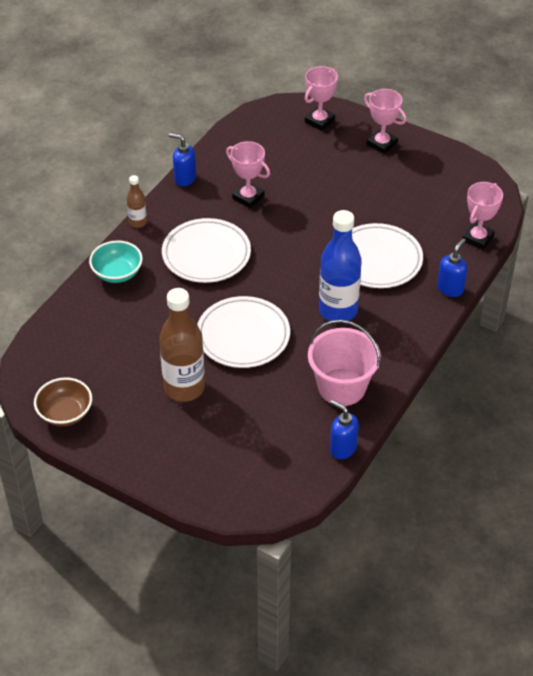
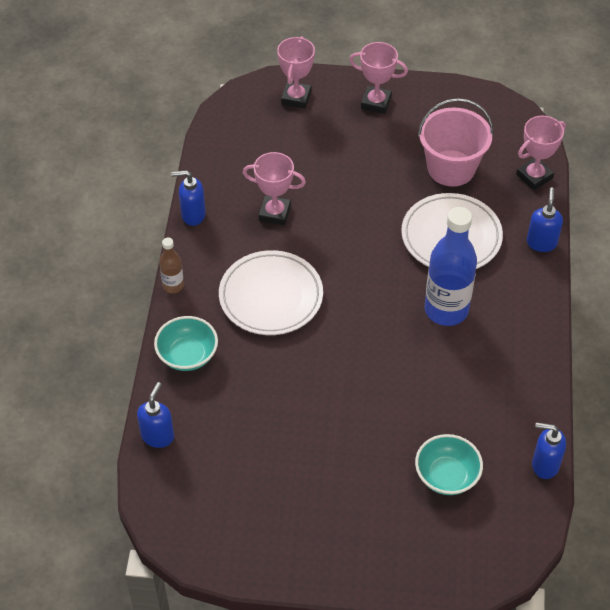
camera: 25 degrees left, 5 degrees up
brown bowl [34,377,92,427] -> none
brown bottle [159,288,205,402] -> none
white plate [197,296,290,368] -> none
pink bucket [308,320,381,406] -> pink bucket moved to [418,98,493,187]
pink trophy [462,182,503,250] -> pink trophy turned 45 degrees clockwise [516,116,566,190]
none -> blue soap dispenser [137,382,174,448]
none -> turquoise bowl [415,434,483,495]

